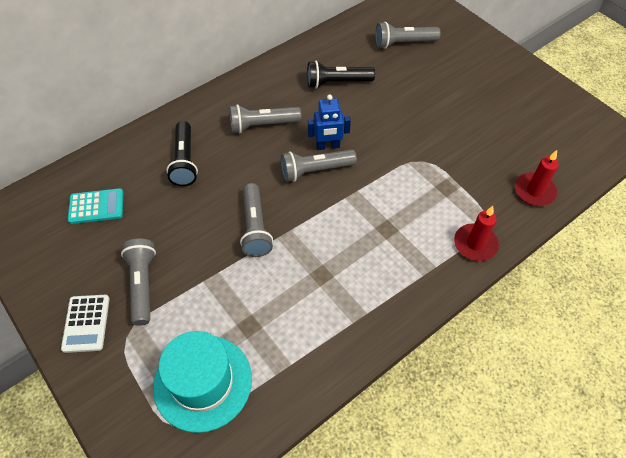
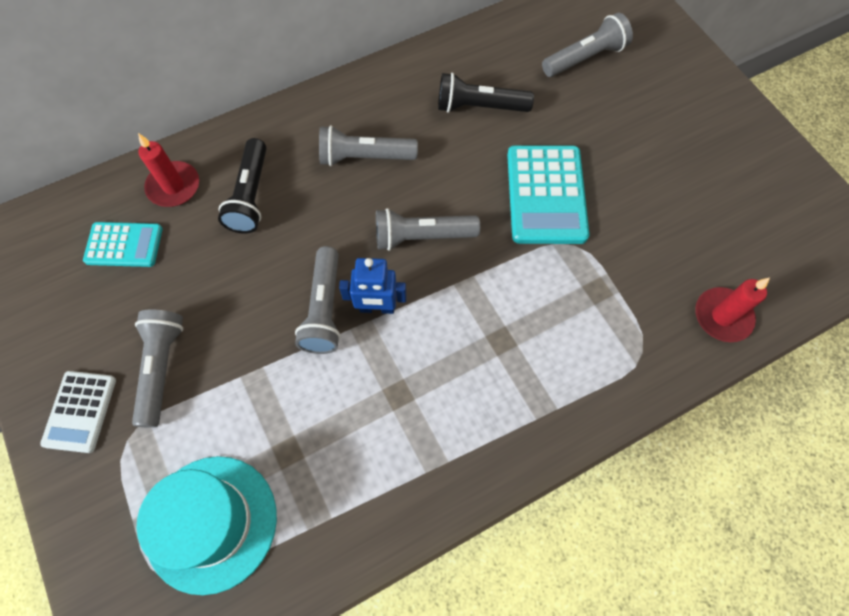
camera: 10 degrees right, 10 degrees up
blue robot [308,95,351,150] -> blue robot moved to [339,258,407,314]
grey flashlight [375,22,441,49] -> grey flashlight turned 150 degrees clockwise [542,13,633,77]
red candle [454,206,499,261] -> red candle moved to [138,133,199,207]
none -> turquoise calculator [507,145,589,244]

